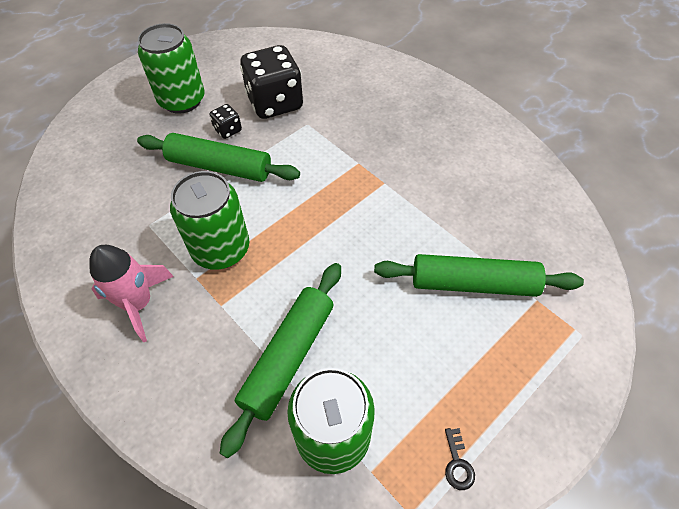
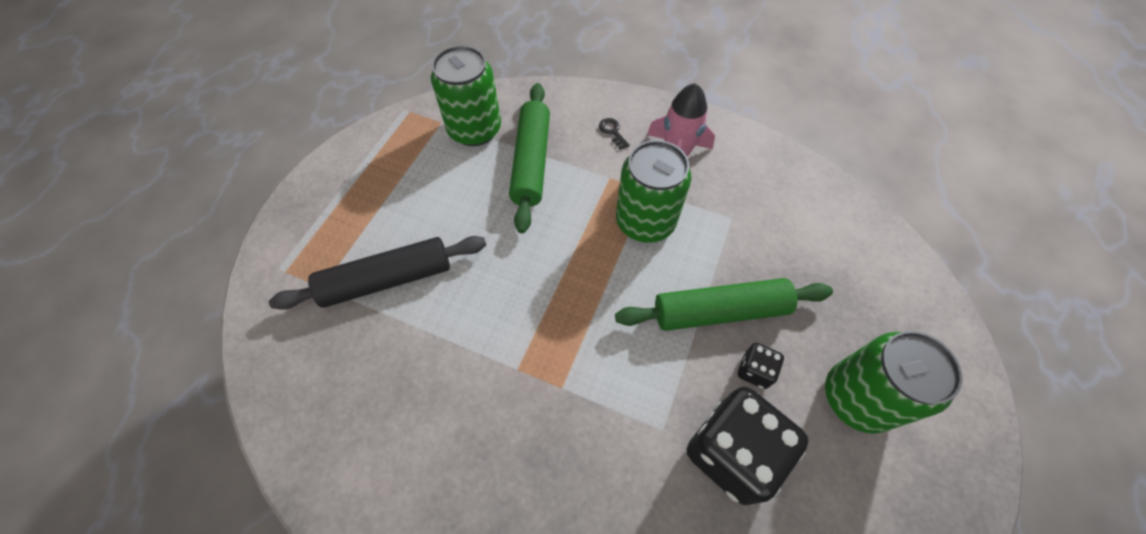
camera: 155 degrees right, 5 degrees up
green rolling pin [374,254,584,297] -> black rolling pin [269,236,486,310]
black key [445,428,475,490] -> black key moved to [599,118,630,150]

